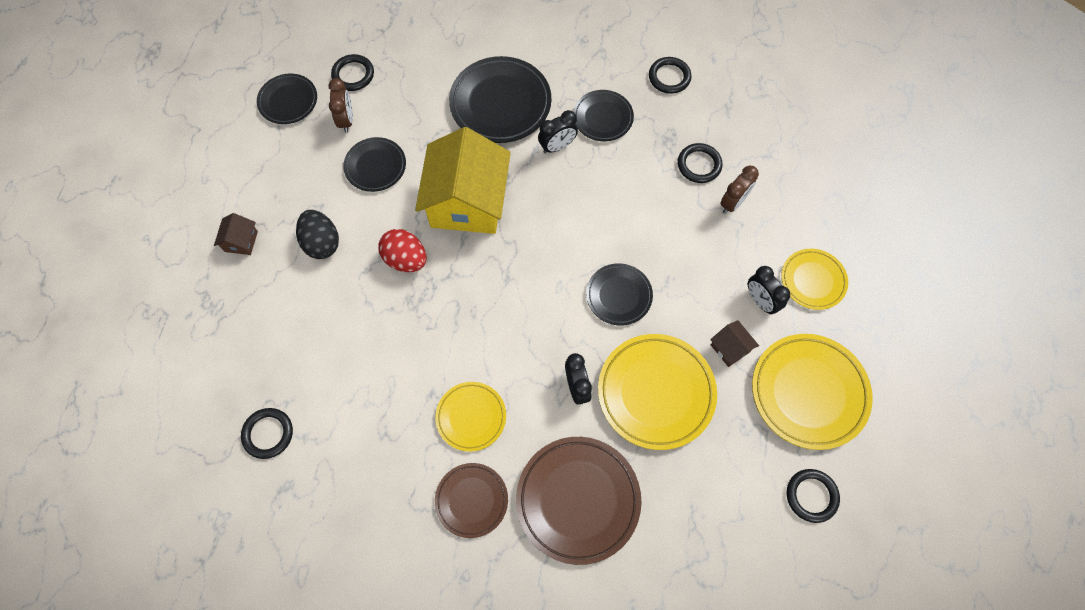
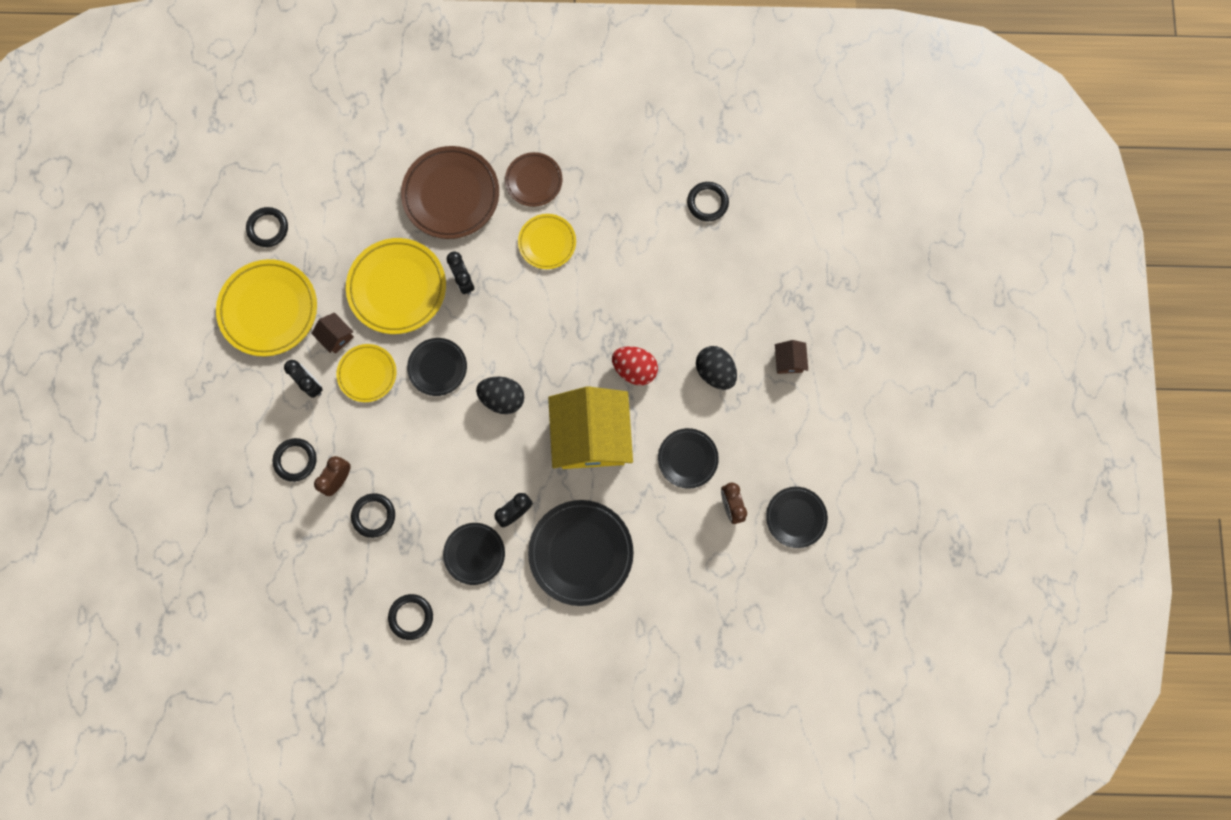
camera: 170 degrees right, 10 degrees up
black ring [331,54,374,91] -> black ring moved to [273,438,317,482]
yellow plate [781,249,848,310] -> yellow plate moved to [337,344,396,402]
none -> black egg [476,377,524,414]

